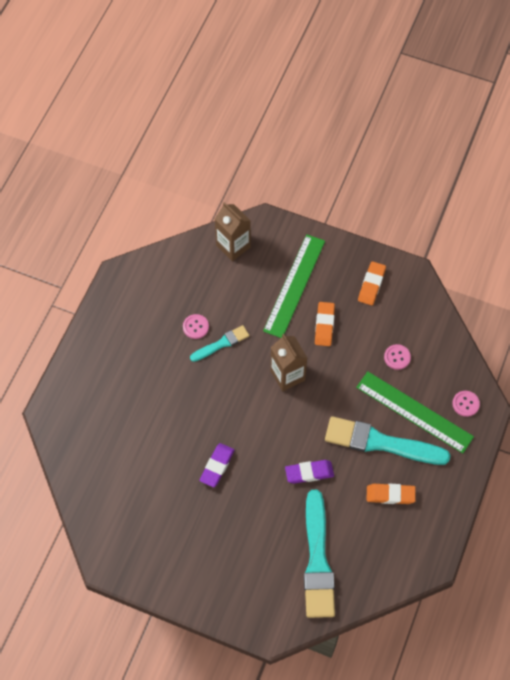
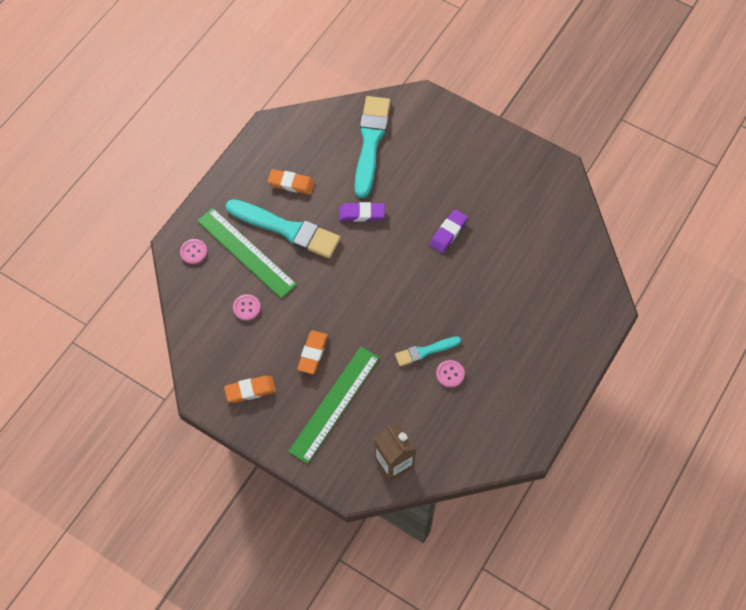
camera: 170 degrees left, 0 degrees up
brown carton [270,334,307,391] -> none
orange eraser [358,261,386,305] -> orange eraser turned 45 degrees clockwise [224,376,276,403]

